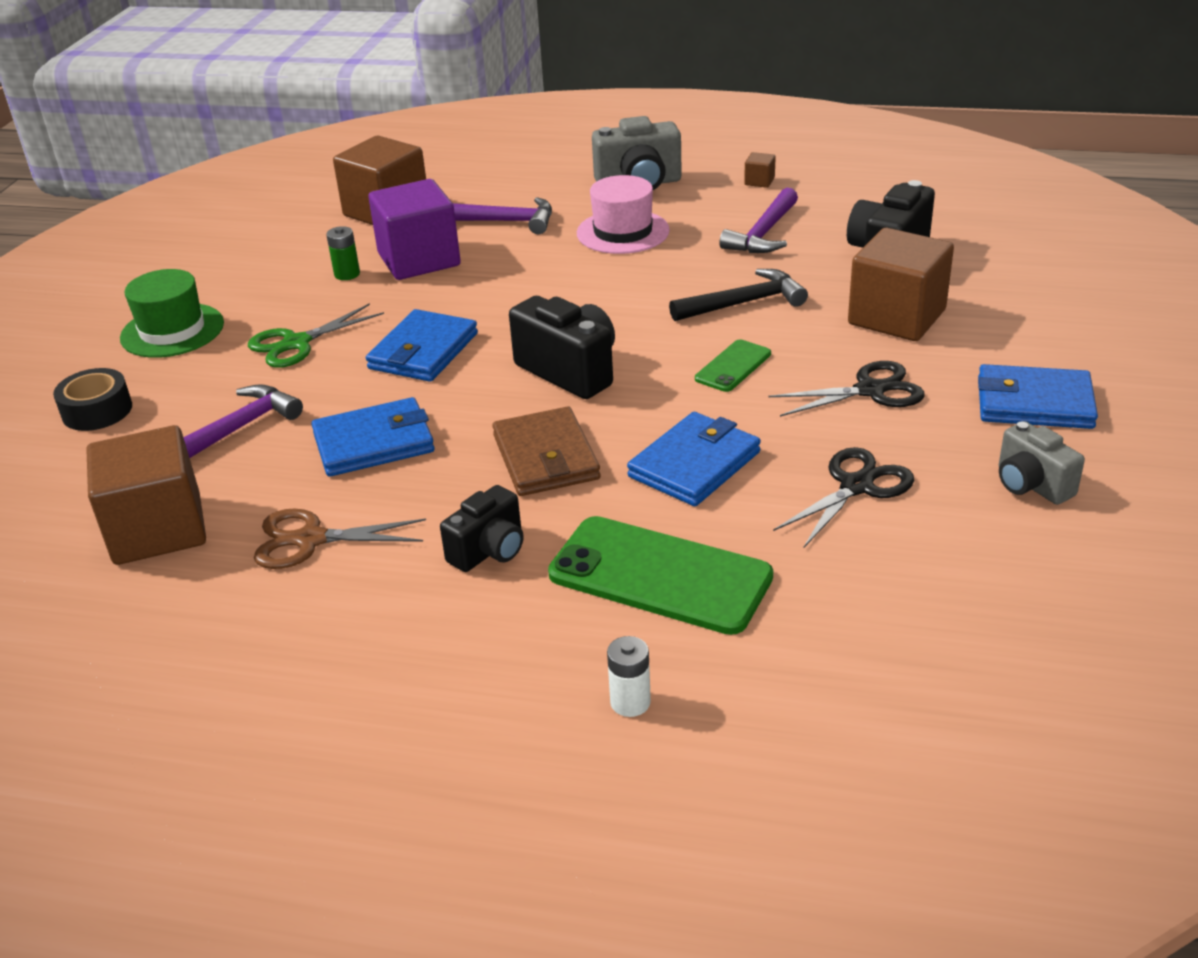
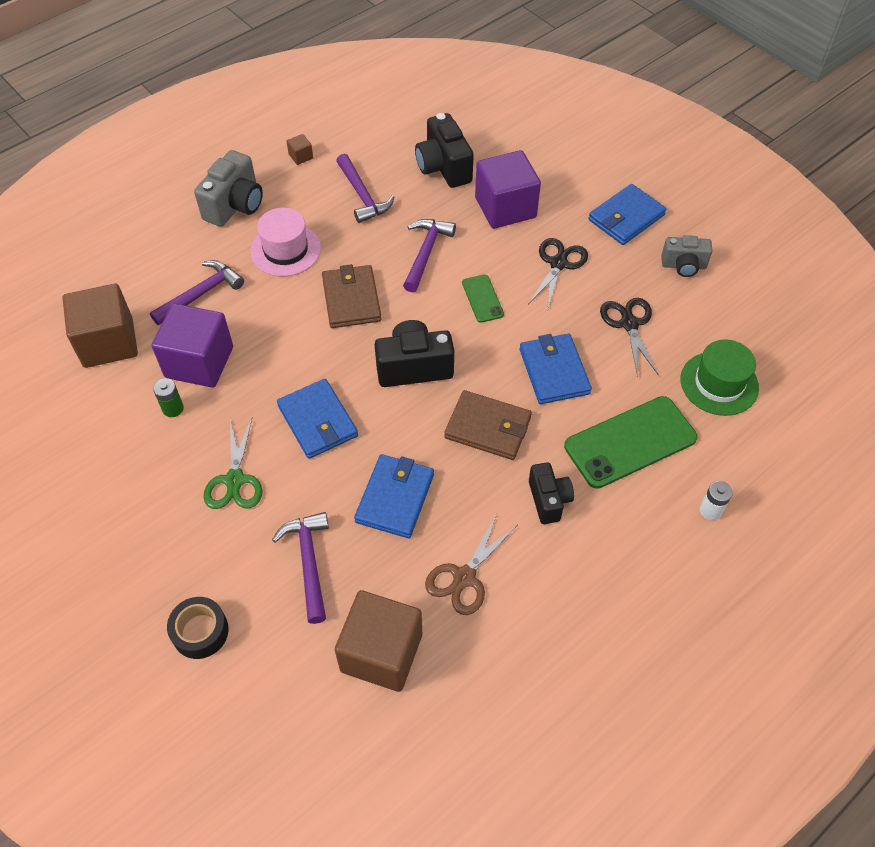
camera: 55 degrees left, 20 degrees up
green hat [120,269,224,358] -> green hat moved to [681,339,759,416]
black hammer [669,269,808,321] -> purple hammer [403,219,456,292]
brown cube [848,228,954,341] -> purple cube [475,150,541,229]
none -> brown wallet [322,264,381,328]

